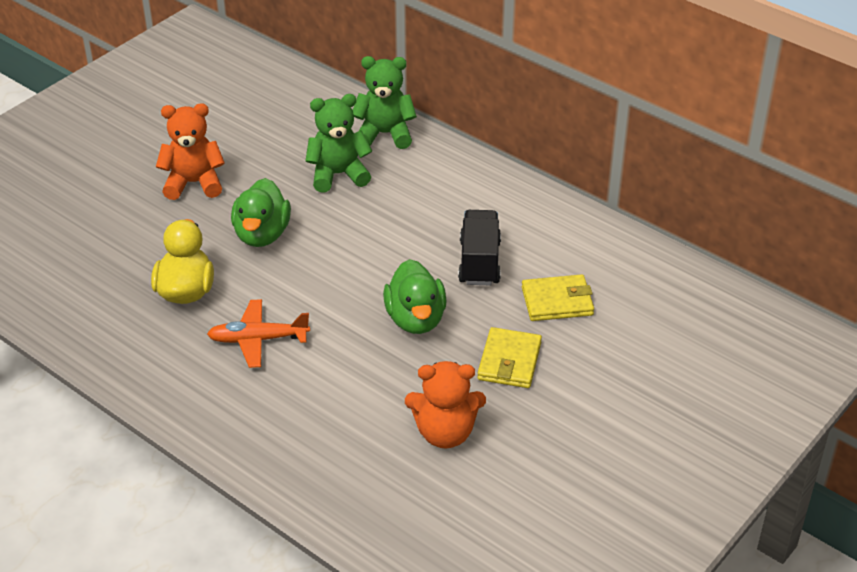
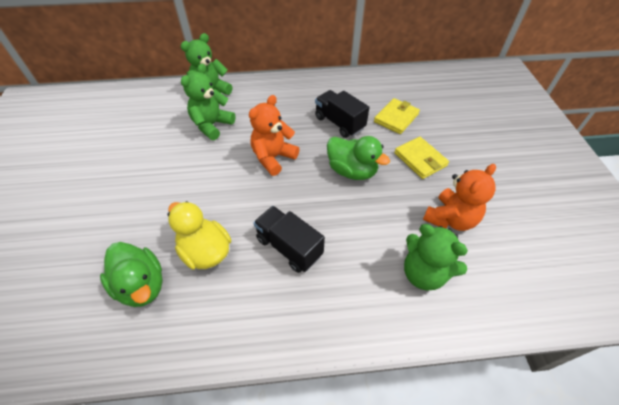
camera: 45 degrees left, 10 degrees up
orange teddy bear [156,103,225,200] -> orange teddy bear moved to [249,95,299,176]
orange plane [207,299,310,368] -> black truck [253,206,325,273]
green duck [231,178,291,247] -> green duck moved to [100,242,163,307]
none -> green teddy bear [404,224,468,291]

